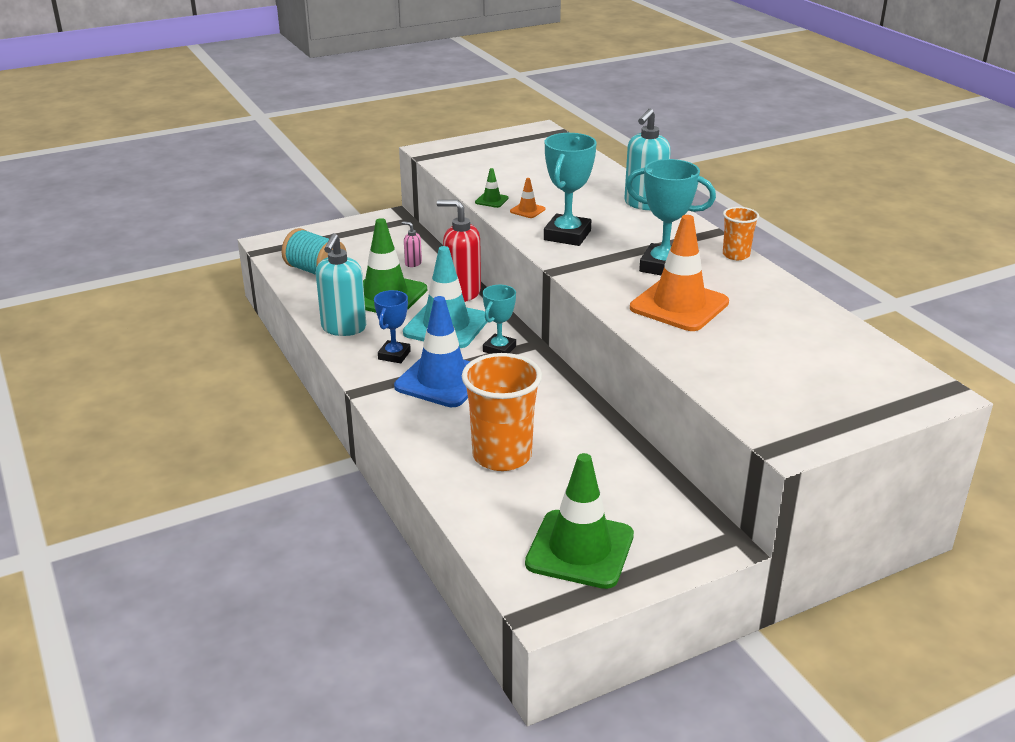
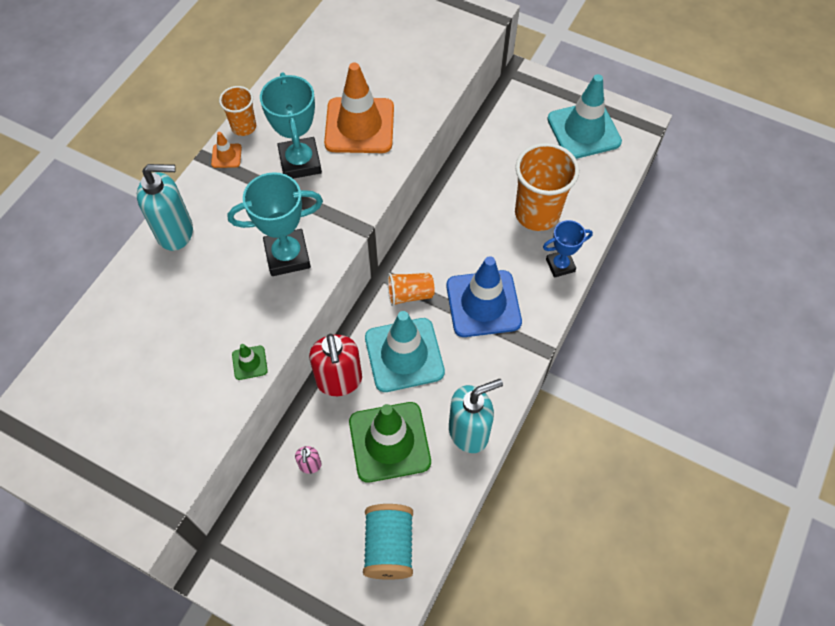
camera: 125 degrees left, 30 degrees up
blue trophy [374,290,411,363] -> blue trophy moved to [543,220,593,278]
turquoise trophy [483,285,516,354] -> orange cup [388,273,435,306]
orange traffic cone [510,178,545,218] -> orange traffic cone moved to [211,132,242,168]
green traffic cone [525,453,634,589] -> turquoise traffic cone [547,74,622,159]

